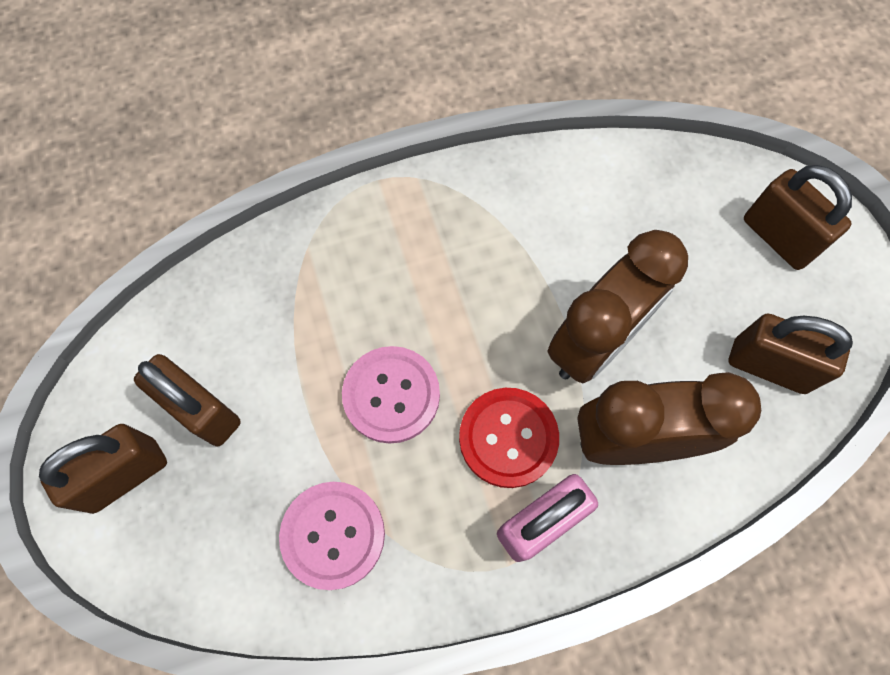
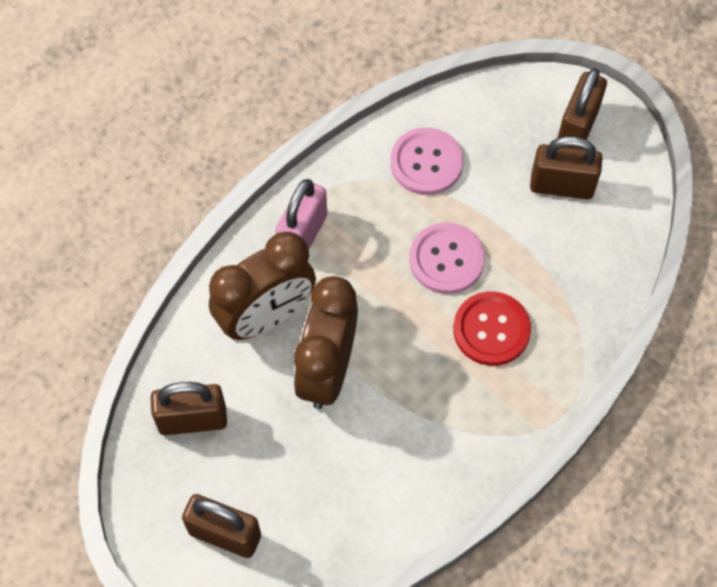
camera: 150 degrees right, 5 degrees down
red button [459,388,559,488] -> red button moved to [453,291,531,366]

